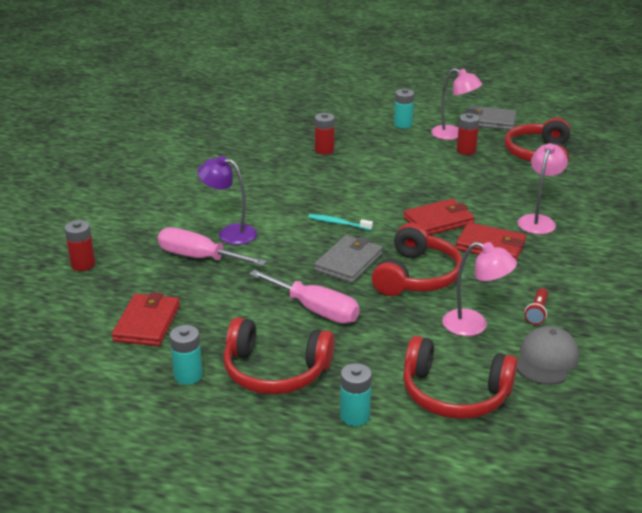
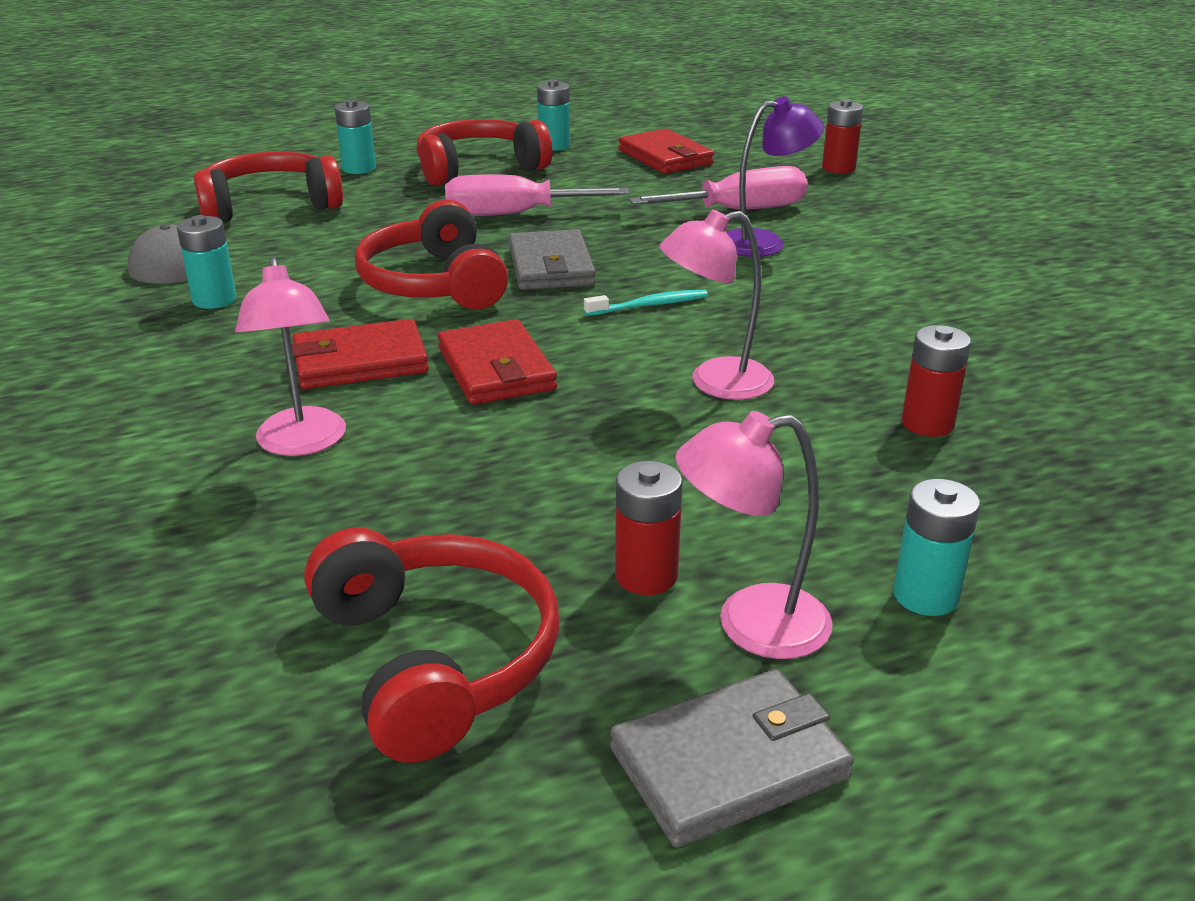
camera: 140 degrees right, 0 degrees up
red wallet [404,199,475,235] -> red wallet turned 45 degrees counterclockwise [438,319,557,405]
pink lamp [442,242,517,336] -> pink lamp moved to [659,210,774,400]
red flashlight [525,288,548,325] -> turquoise battery [177,215,237,309]

